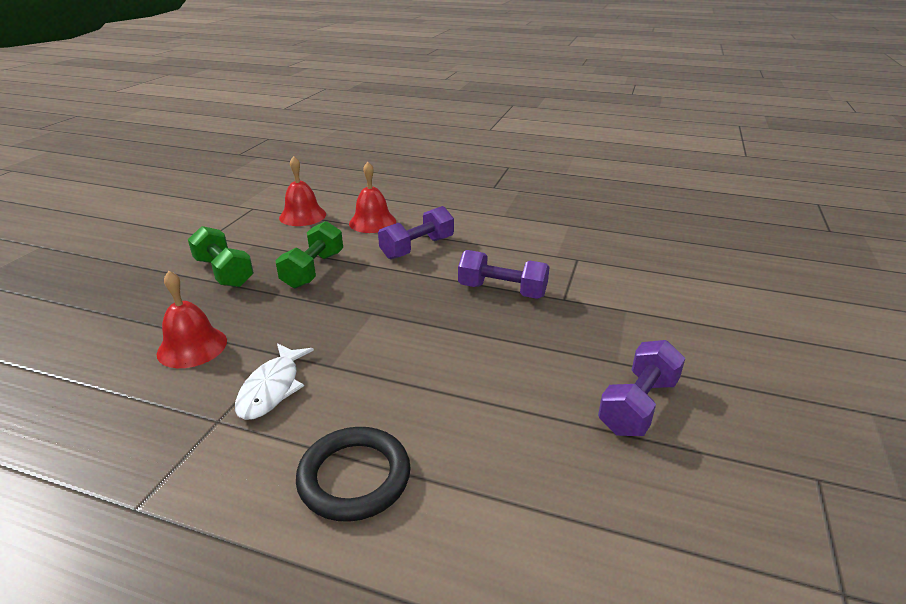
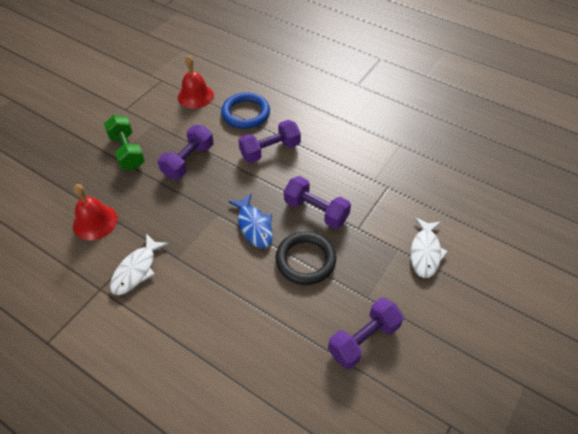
camera: 15 degrees right, 20 degrees up
green dumbbell [275,221,343,289] -> purple dumbbell [158,125,214,179]
black ring [296,427,411,522] -> black ring moved to [275,231,336,285]
red bell [349,162,396,233] -> blue ring [221,92,270,129]
none -> blue fish [228,194,273,248]
none -> white fish [410,217,448,278]

